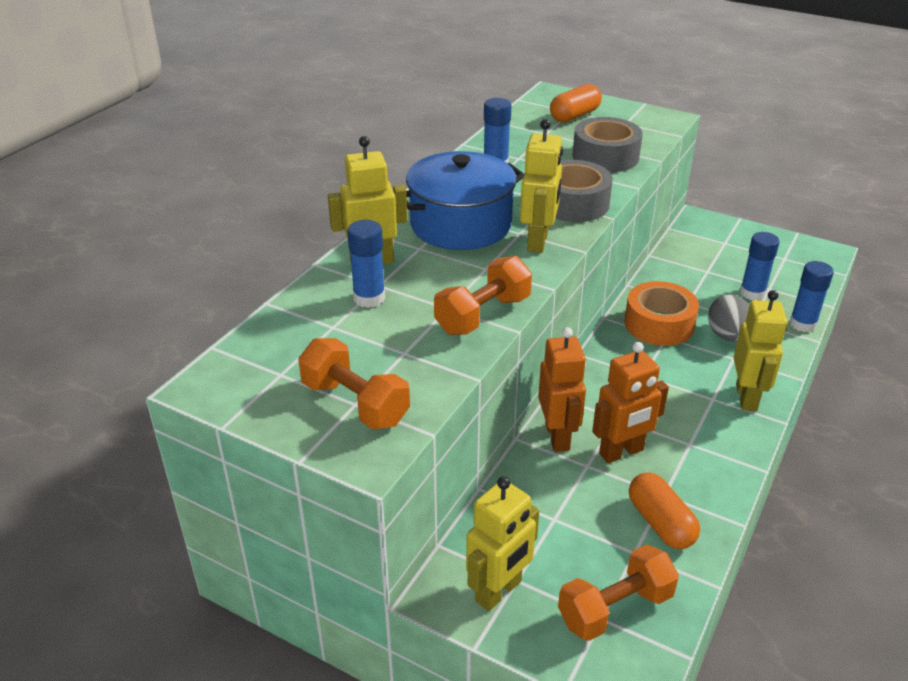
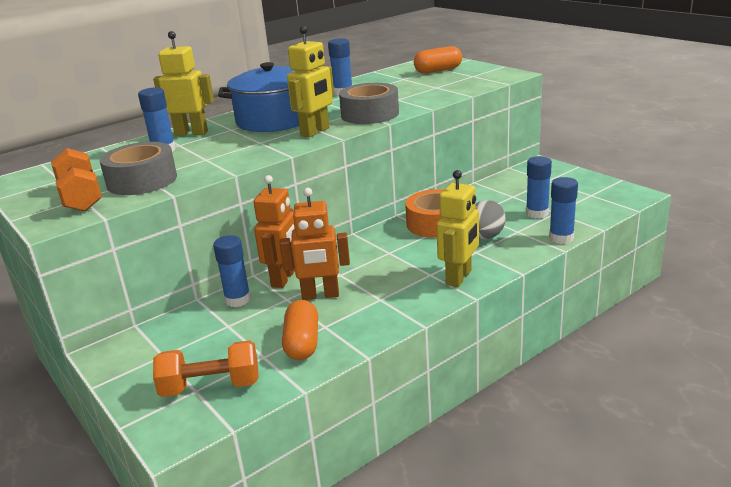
camera: 25 degrees right, 10 degrees down
orange dumbbell [434,256,532,335] -> none
yellow robot [466,476,539,611] -> none
grey tape [573,117,643,172] -> grey tape moved to [99,142,177,195]
none -> blue glue stick [213,235,251,307]

